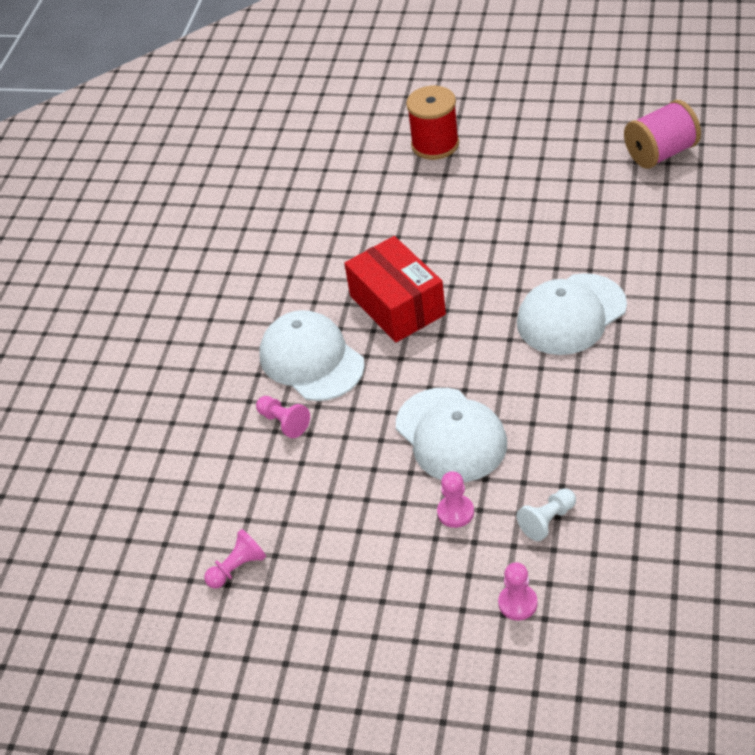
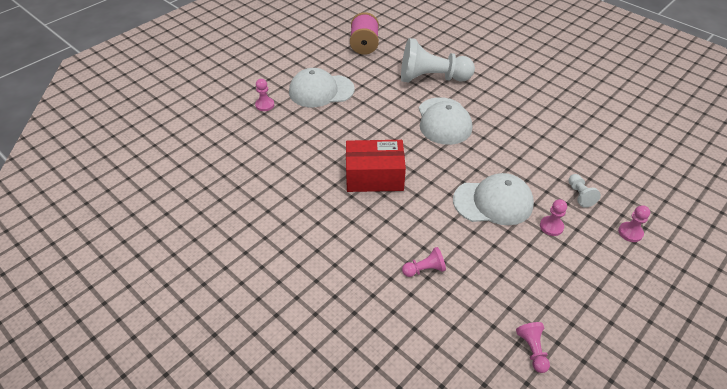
camera: 65 degrees left, 0 degrees up
white cap [260,310,365,401] -> white cap moved to [289,68,354,107]
red spool [406,86,459,160] -> pink pawn [255,79,274,111]
none -> white pawn [401,38,475,82]

